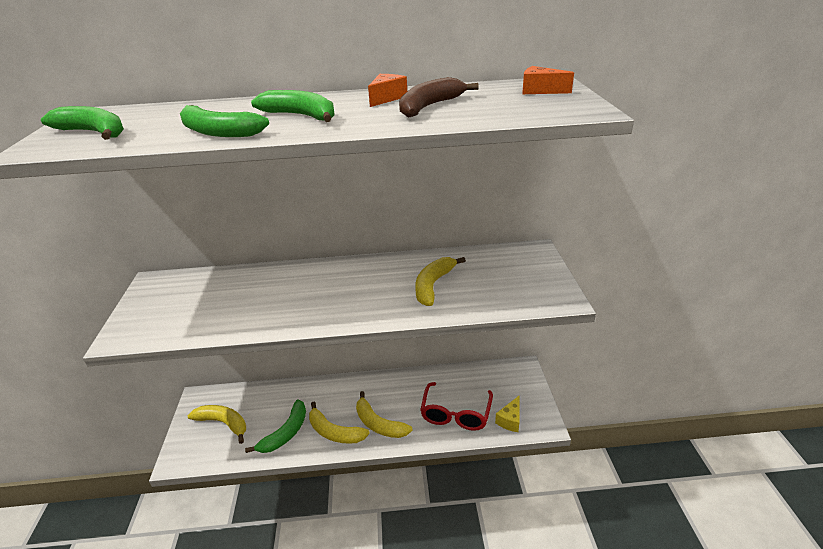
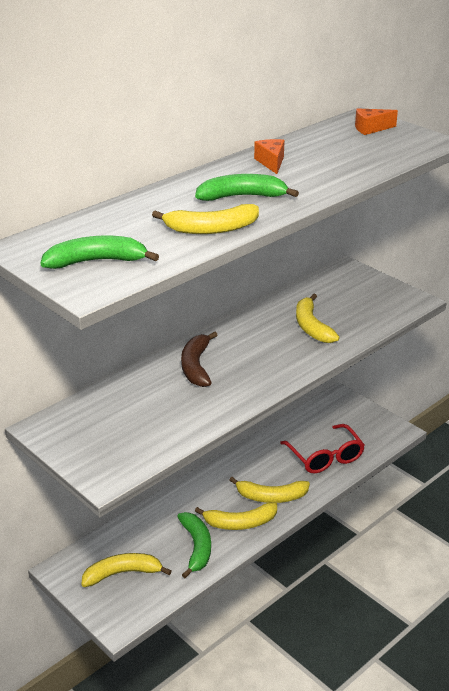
camera: 40 degrees left, 0 degrees up
green banana [180,105,269,137] -> yellow banana [152,204,259,234]
brown banana [399,77,479,118] -> brown banana moved to [181,331,217,387]
yellow cheese [495,396,519,432] -> none

